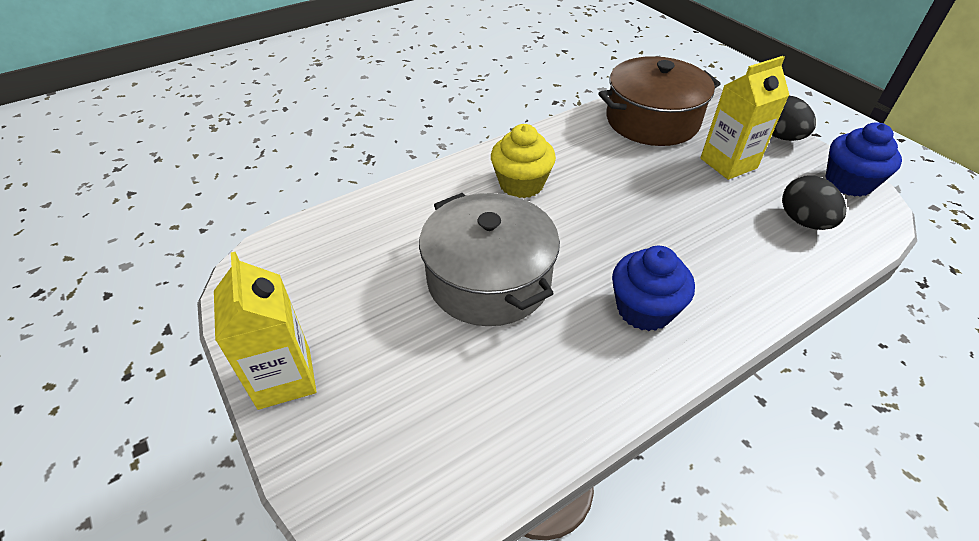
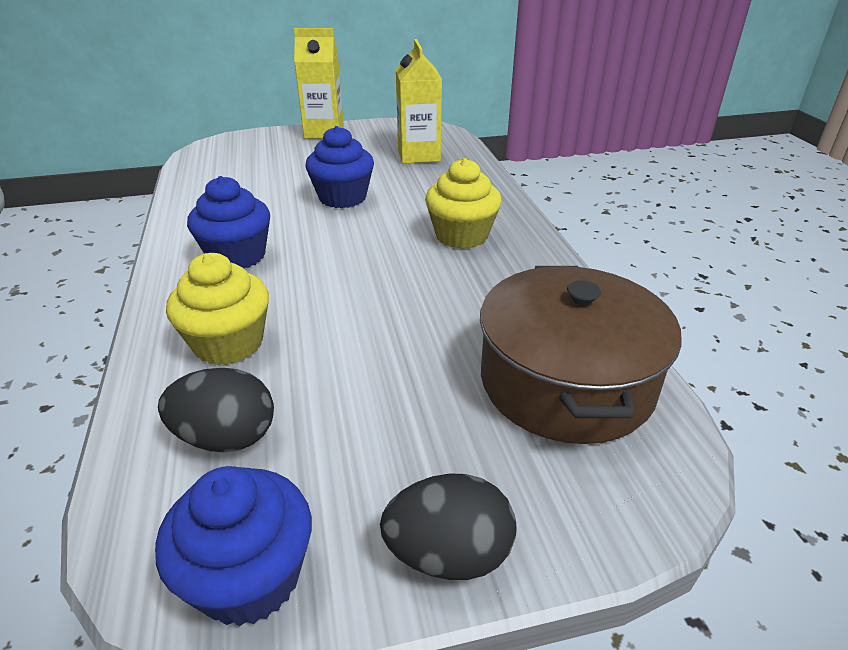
camera: 110 degrees right, 10 degrees down
grey pot [419,193,560,326] -> blue cupcake [306,126,374,208]
yellow carton [700,56,789,180] -> yellow carton moved to [396,39,442,164]
none -> yellow cupcake [166,253,269,365]

